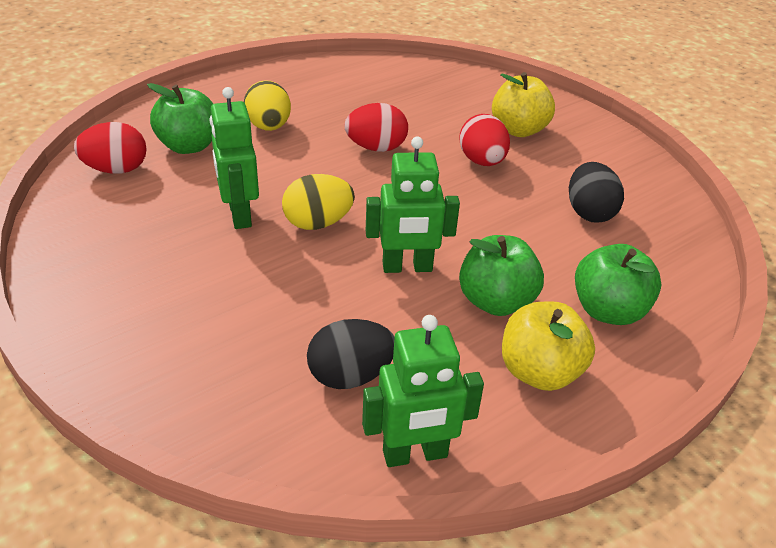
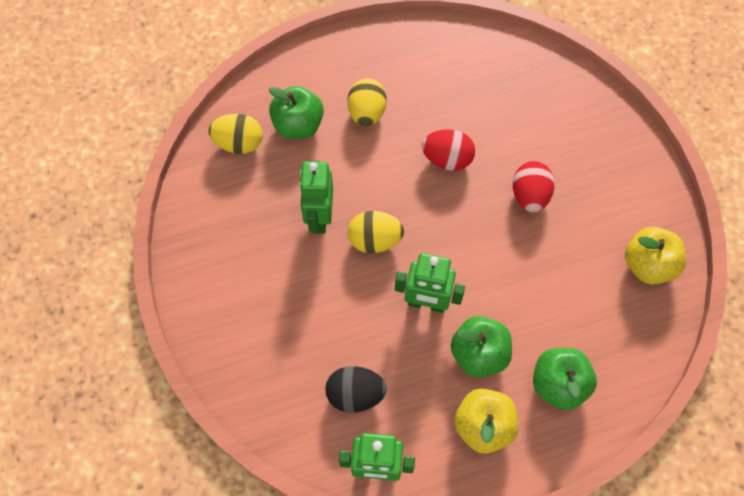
camera: 20 degrees right, 25 degrees up
red egg [74,122,147,174] -> yellow egg [209,114,262,154]
yellow apple [492,72,555,137] -> yellow apple moved to [625,227,686,284]
black egg [569,162,624,223] -> none

